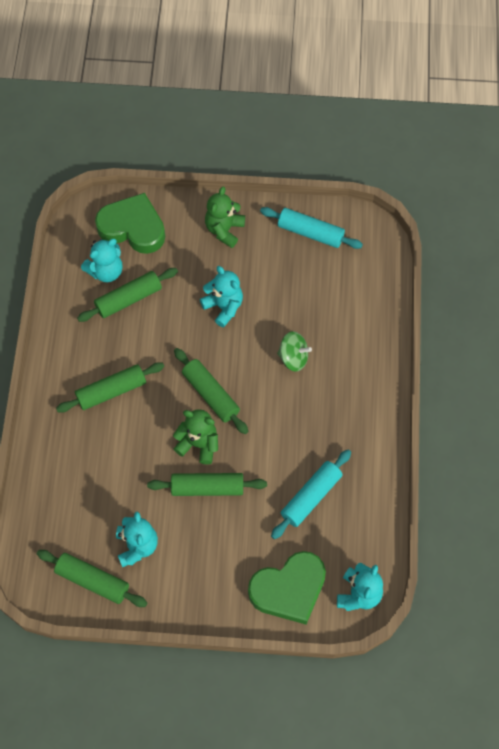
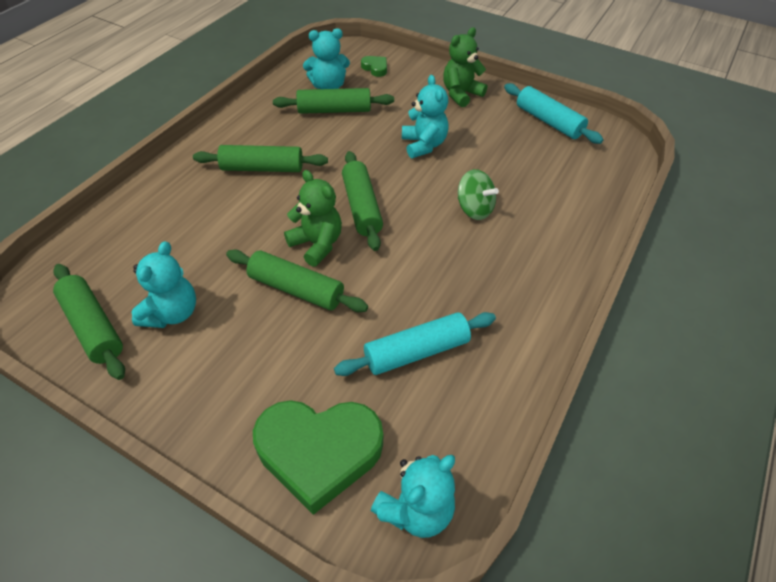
camera: 25 degrees right, 15 degrees down
green heart [95,193,165,254] -> green heart [361,56,387,77], size x0.42

